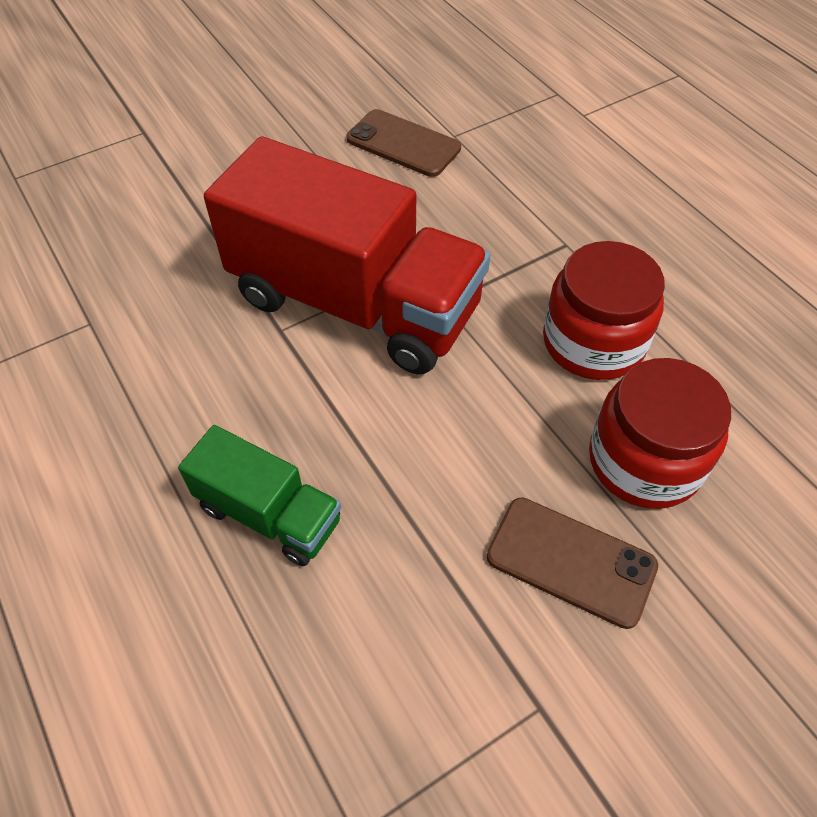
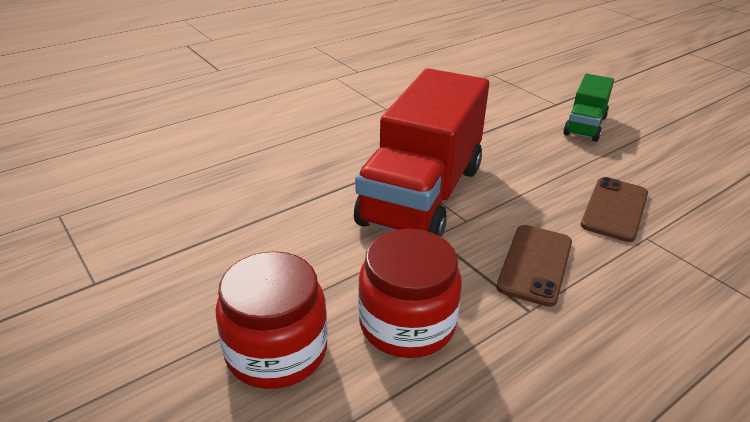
camera: 85 degrees right, 20 degrees down
green truck [178,425,341,566] -> green truck moved to [563,74,614,142]
brown phone [487,497,658,629] -> brown phone moved to [496,225,572,307]

